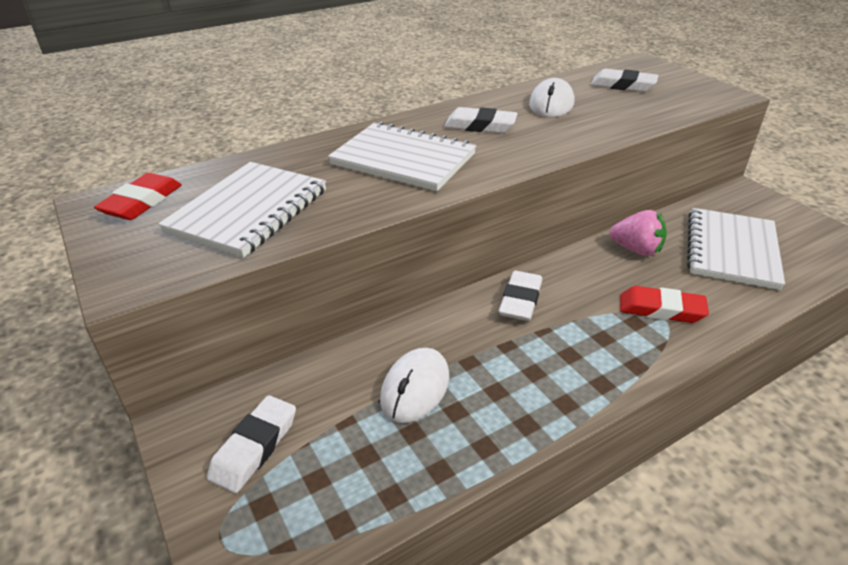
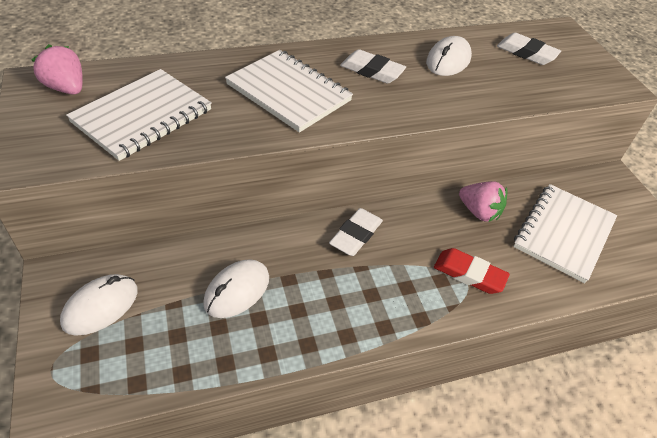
camera: 10 degrees right, 10 degrees up
red eraser [94,173,182,220] -> pink strawberry [31,44,83,94]
white eraser [207,395,296,493] -> white mouse [60,274,138,336]

